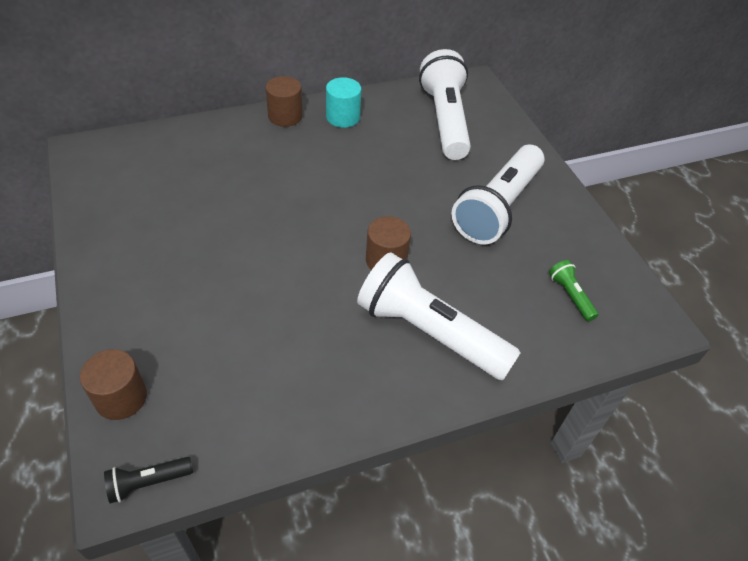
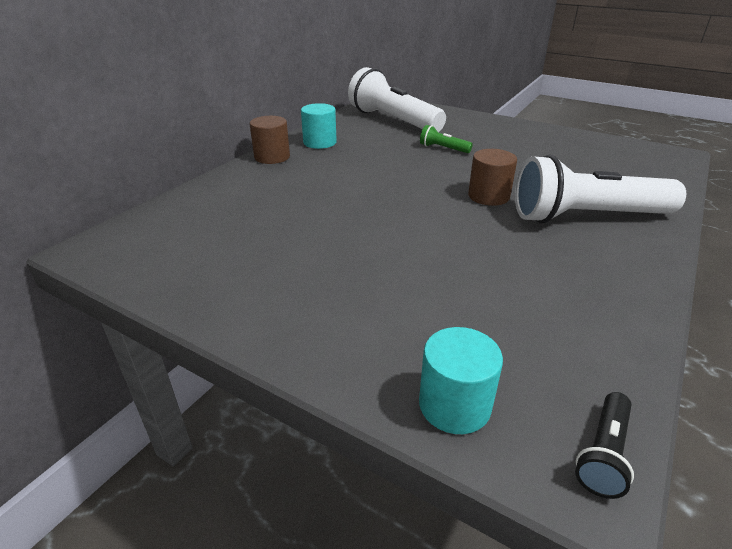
camera: 35 degrees left, 15 degrees down
brown cylinder [80,349,147,420] -> turquoise cylinder [419,327,503,434]
white flashlight [452,145,544,244] -> none
green flashlight [549,260,599,322] -> green flashlight moved to [420,125,473,153]

